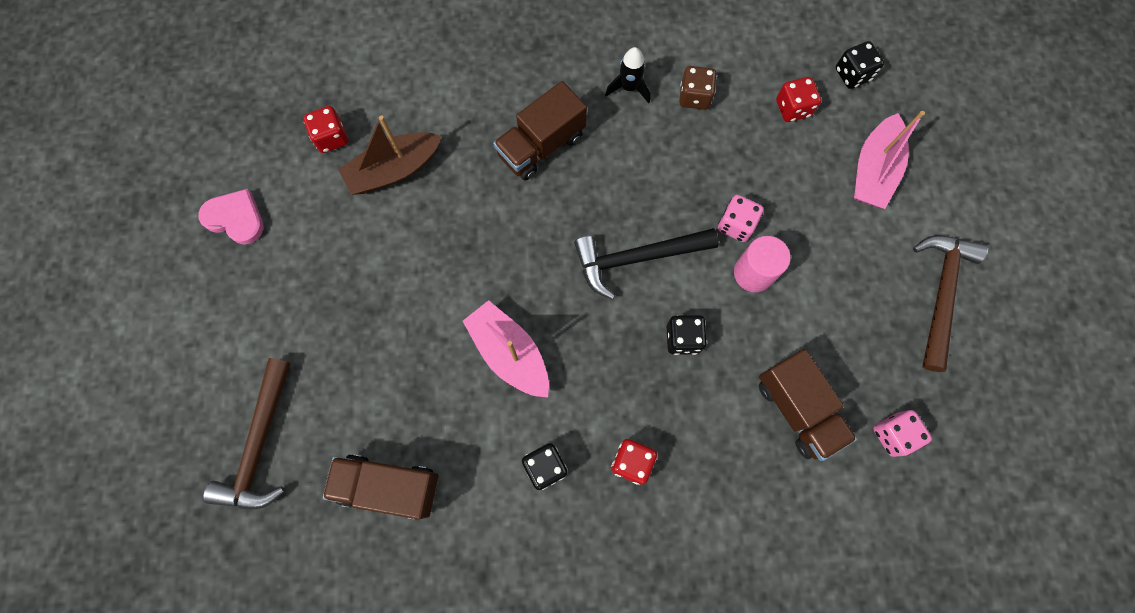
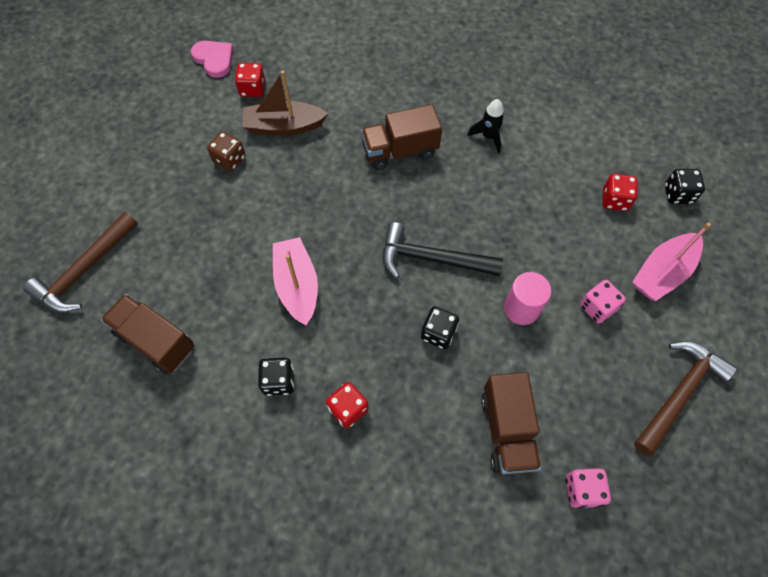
camera: 25 degrees right, 10 degrees down
pink heart [198,189,264,245] -> pink heart moved to [191,41,233,78]
brown dice [679,66,717,110] -> brown dice moved to [207,131,246,172]
pink dice [718,195,764,242] -> pink dice moved to [580,280,626,324]

